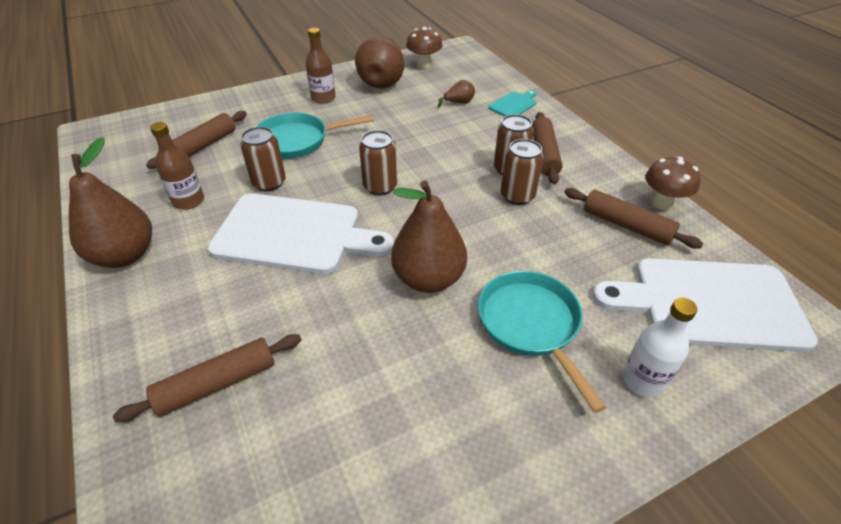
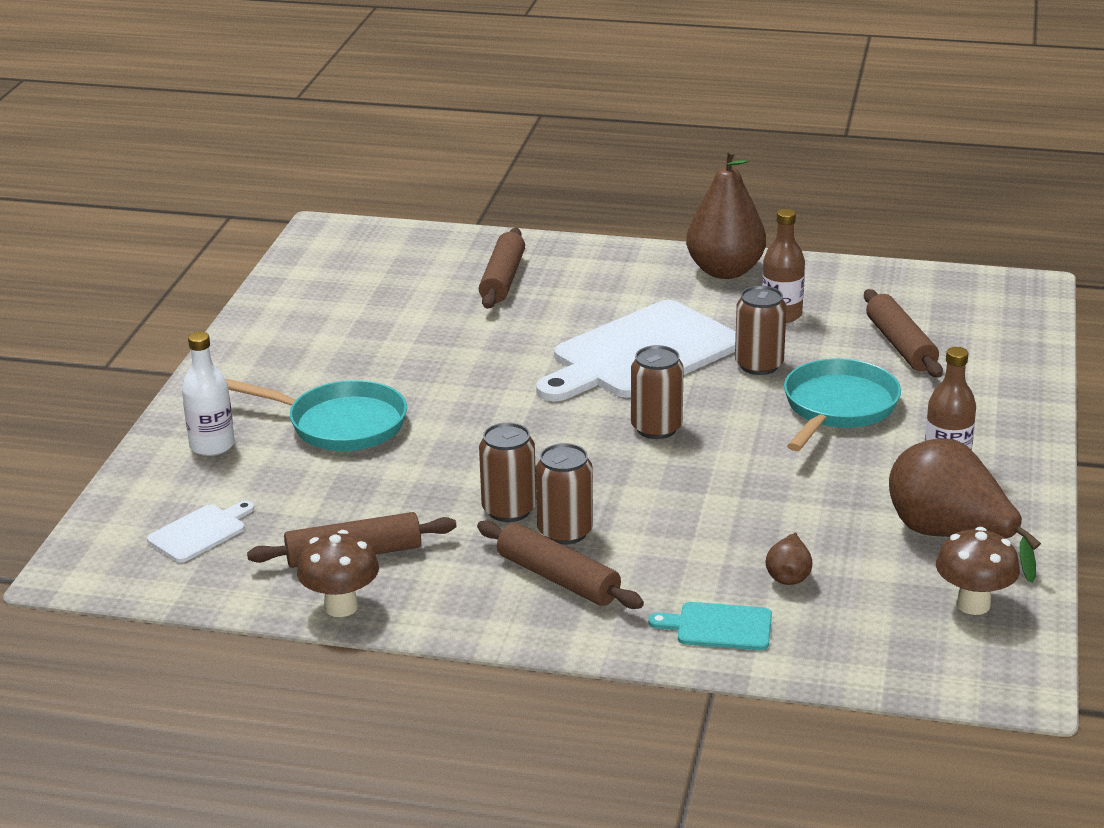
camera: 130 degrees right, 15 degrees down
brown pear [391,180,467,293] -> none
turquoise cutting board [488,90,536,117] -> turquoise cutting board turned 105 degrees clockwise [648,602,772,650]
white cutting board [593,258,818,352] -> white cutting board [147,500,254,562], size x0.44

